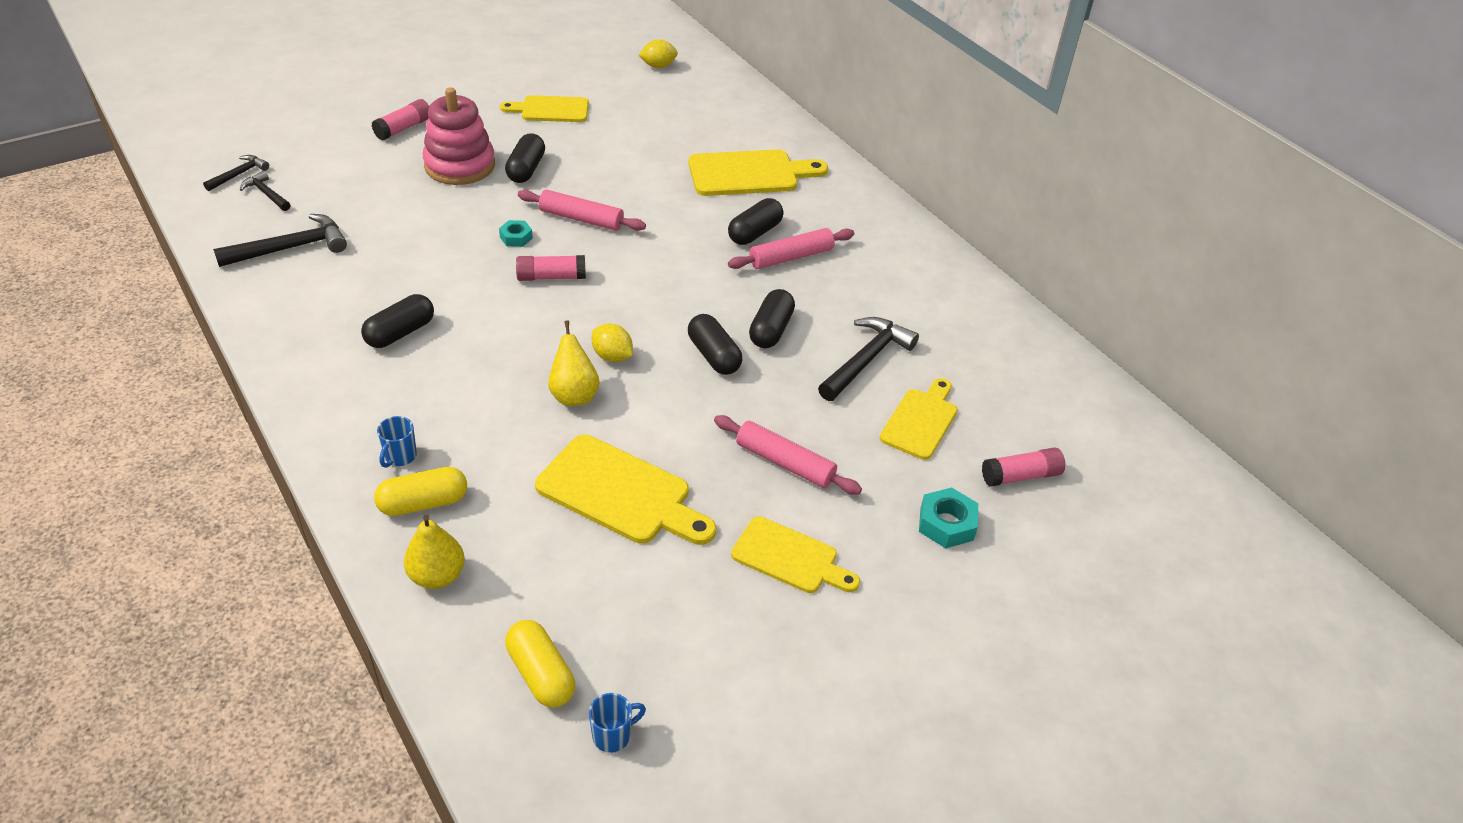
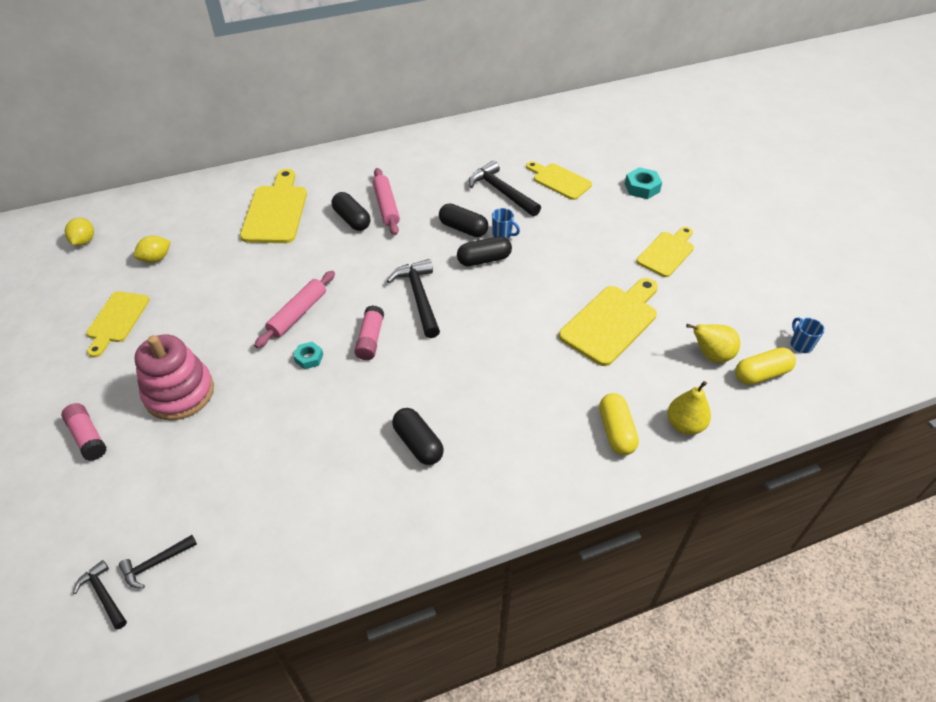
camera: 75 degrees left, 5 degrees up
black hammer [213,214,347,267] -> black hammer moved to [387,259,440,338]
blue mug [377,416,417,468] -> blue mug moved to [492,208,520,239]
black capsule [505,133,545,183] -> none
yellow pear [548,320,600,406] -> yellow pear moved to [686,324,740,363]
yellow lemon [592,324,633,362] -> yellow lemon moved to [134,236,171,263]
pink rolling pin [714,415,862,495] -> none
pink glue stick [982,447,1065,487] -> none

